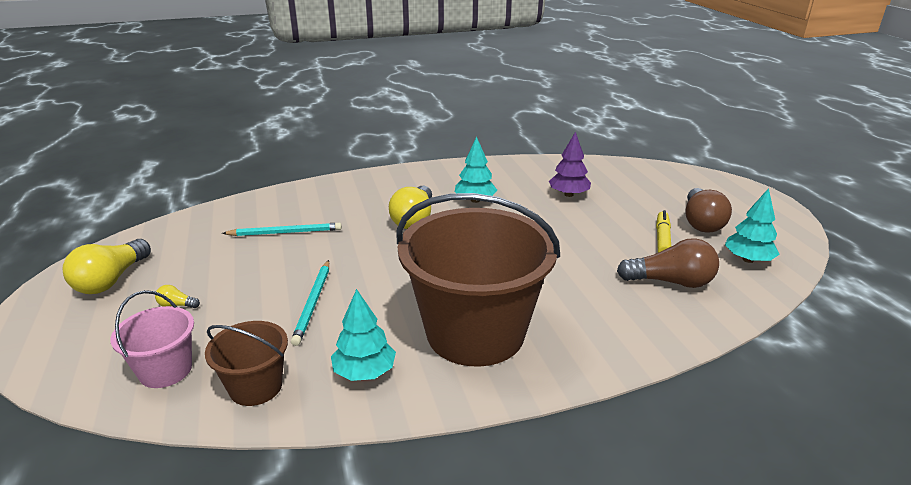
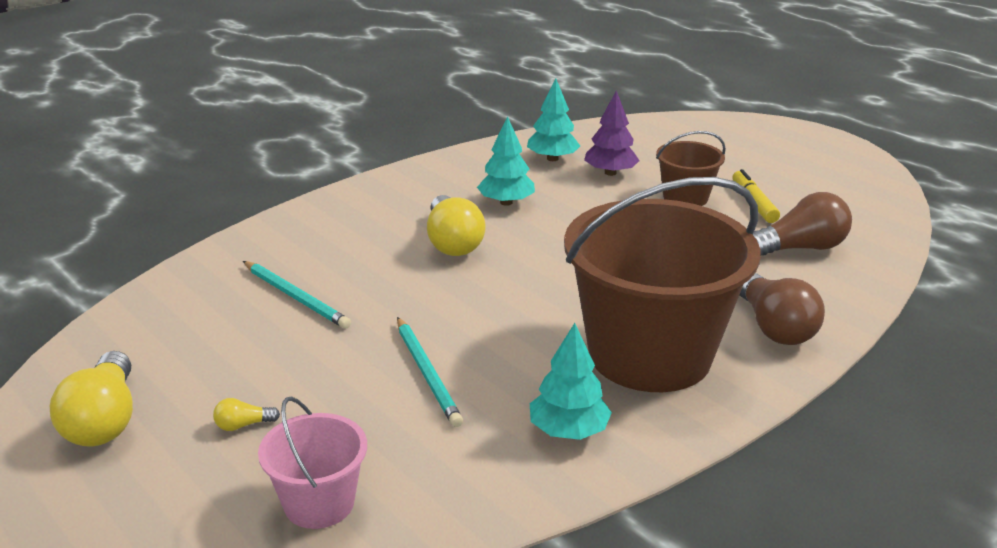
camera: 25 degrees left, 0 degrees up
brown bucket [205,321,288,406] -> brown bucket moved to [656,131,726,206]
turquoise pencil [222,223,342,236] -> turquoise pencil turned 75 degrees clockwise [243,261,351,329]
brown light bulb [685,188,732,232] -> brown light bulb moved to [740,273,825,345]
turquoise tree [725,188,780,263] -> turquoise tree moved to [527,78,580,161]

